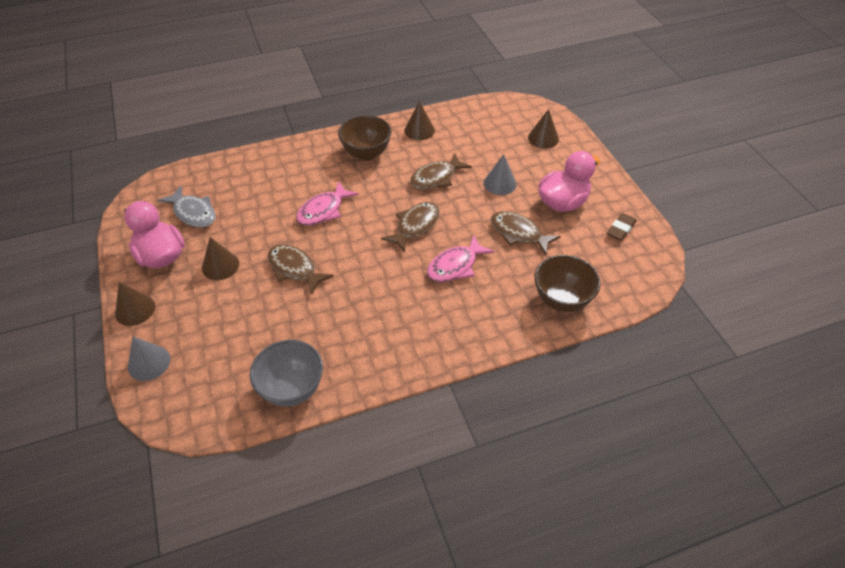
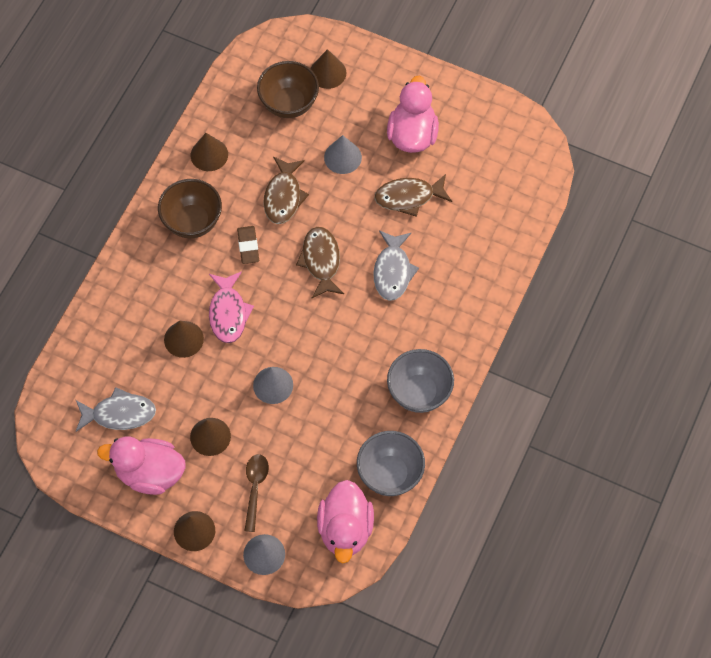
camera: 45 degrees left, 15 degrees up
brown fish [267,244,334,295] -> grey cone [253,367,293,404]
pink fish [427,234,494,282] -> grey fish [374,230,419,301]
brown bowl [535,255,601,312] -> brown bowl moved to [257,61,319,118]
brown eraser [607,213,637,241] -> brown eraser moved to [237,226,259,264]
none -> brown cone [164,321,204,358]
none -> brown spoon [244,454,269,532]
none -> pink duck [317,480,374,563]
none -> grey bowl [387,349,454,413]

